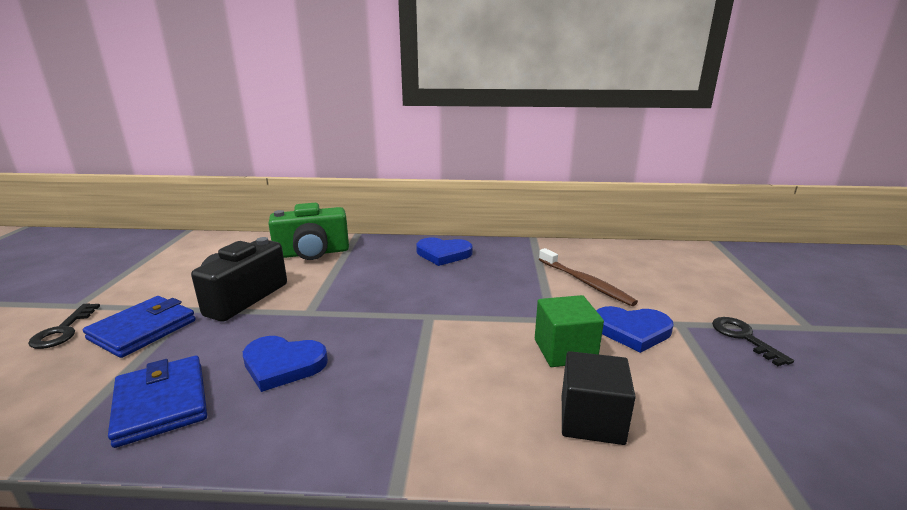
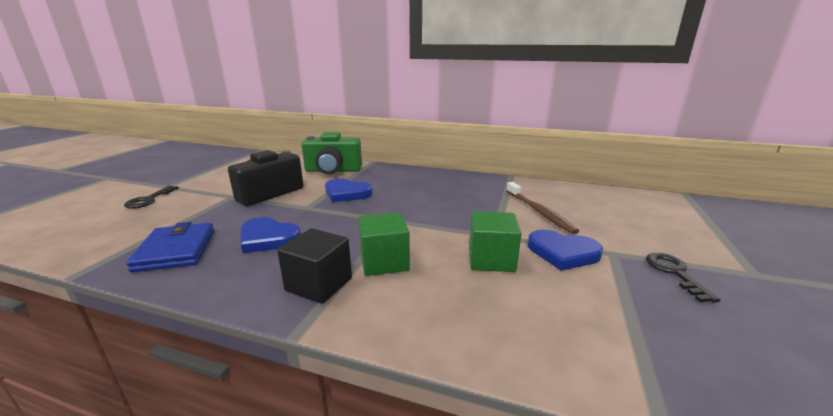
camera: 15 degrees right, 0 degrees up
blue wallet [83,296,196,358] -> none
blue heart [416,238,473,266] -> blue heart moved to [325,178,372,202]
black cube [562,351,636,445] -> black cube moved to [277,228,352,304]
none -> green cube [358,212,410,276]

